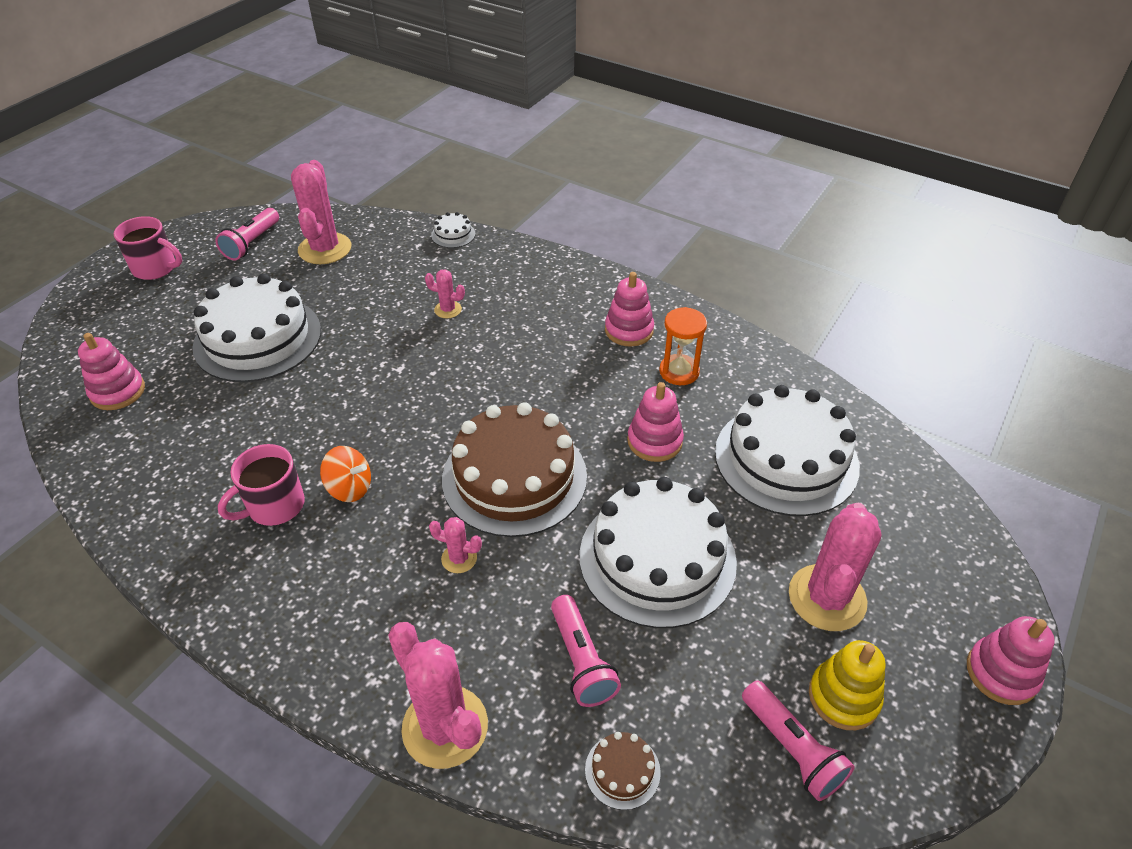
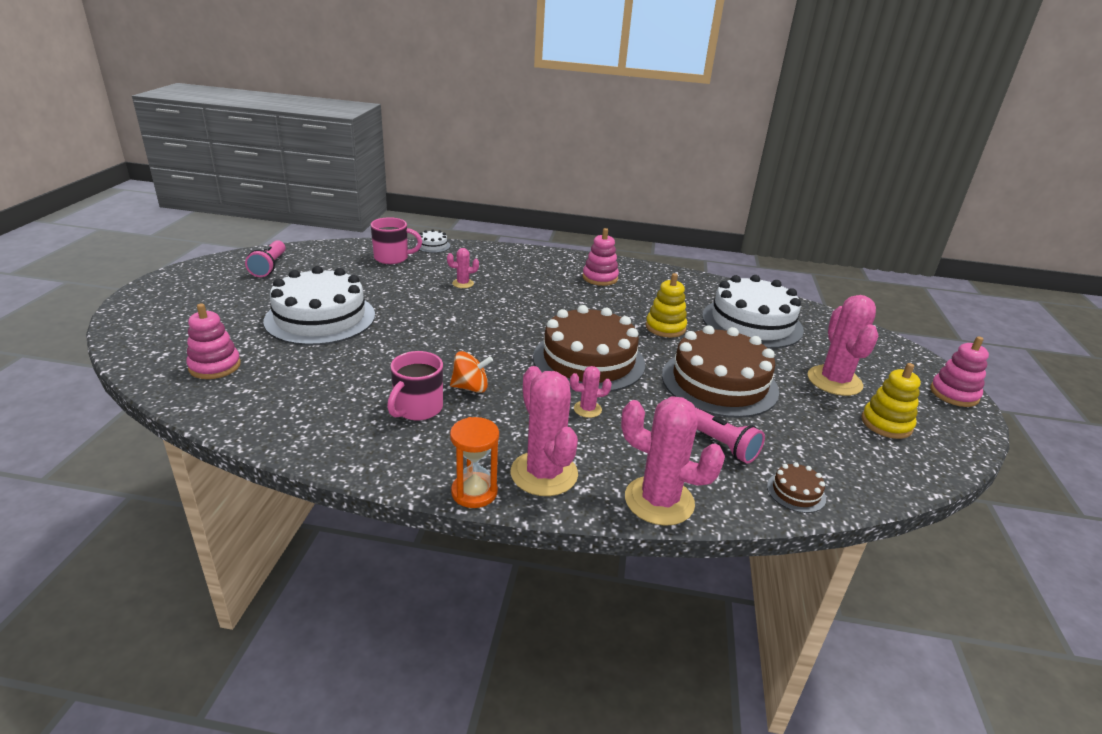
camera: 25 degrees left, 15 degrees down
pink mug [113,216,182,280] -> pink mug moved to [371,217,422,264]
pink cactus [291,160,351,264] -> pink cactus moved to [511,366,578,496]
white cake [579,477,737,628] -> brown cake [662,325,779,418]
pink stacking toy [627,382,684,462] -> yellow stacking toy [646,273,687,338]
orange hourglass [659,307,707,385] -> orange hourglass moved to [450,417,499,508]
pink flashlight [742,680,855,801] -> none

